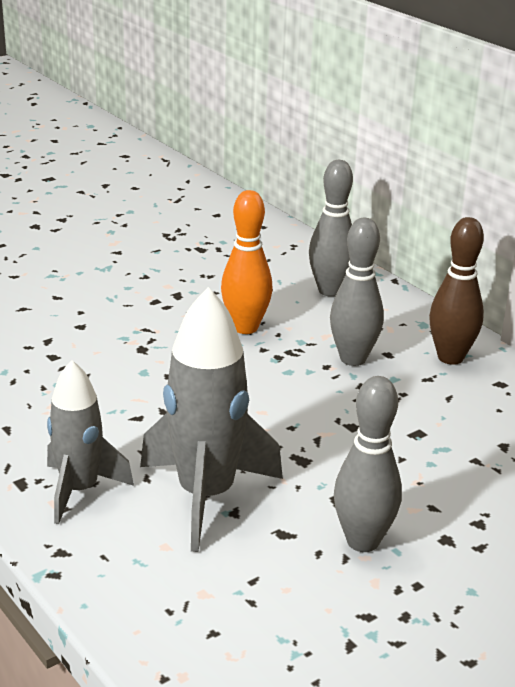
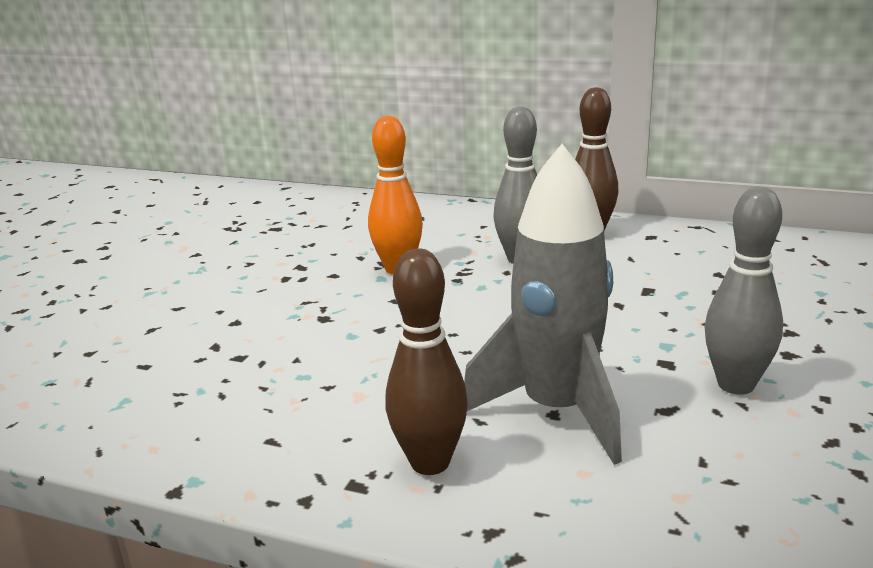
camera: 30 degrees left, 5 degrees down
grey rocket [47,360,134,524] -> brown bowling pin [386,248,468,475]
grey bowling pin [309,160,353,297] -> none

